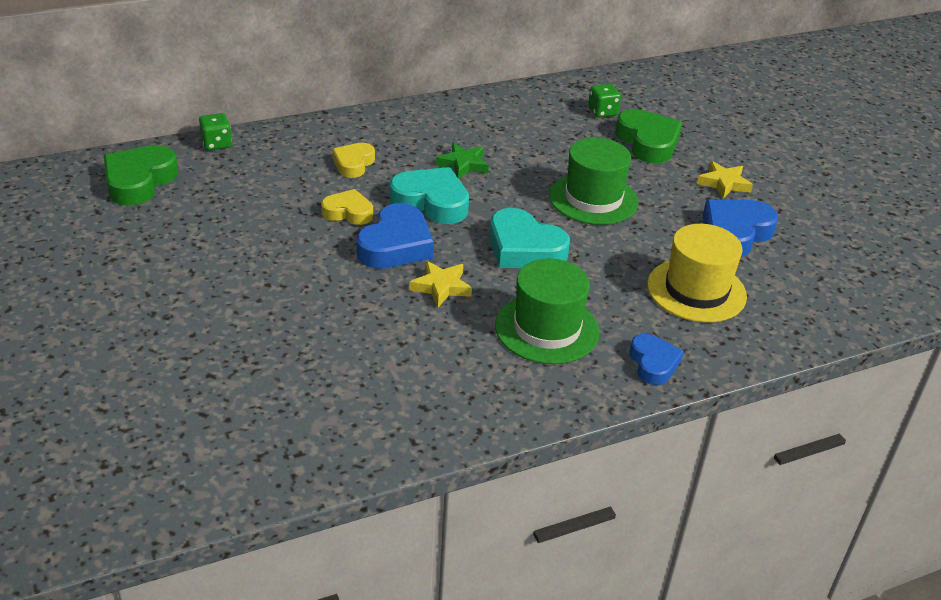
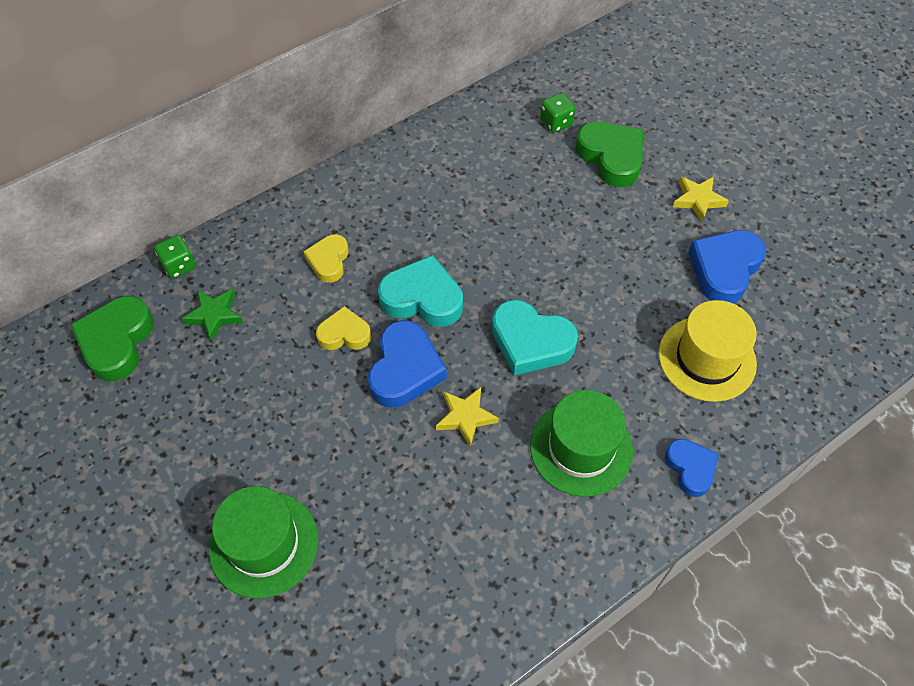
camera: 10 degrees left, 20 degrees up
green star [435,142,489,179] -> green star moved to [182,289,243,342]
green hat [549,138,639,225] -> green hat moved to [209,486,318,599]

